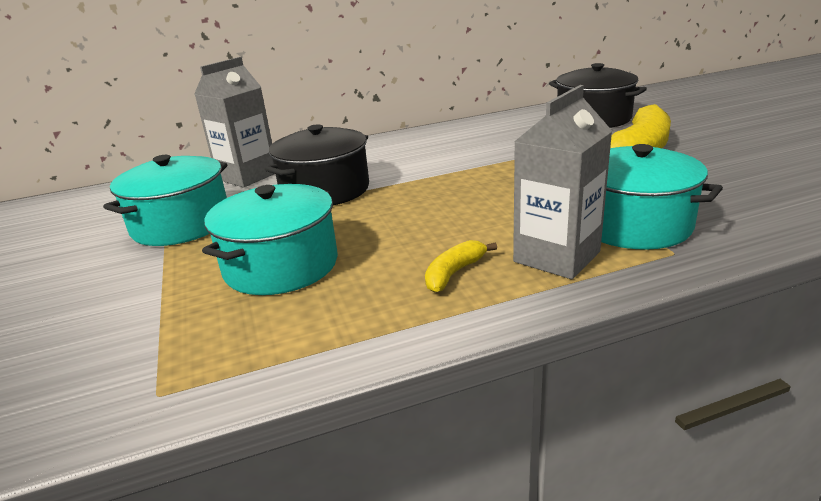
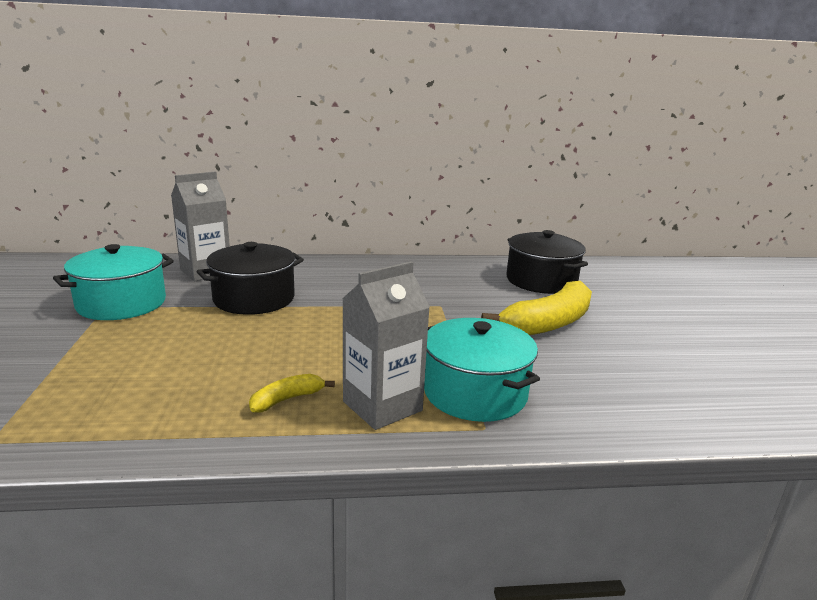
camera: 10 degrees right, 5 degrees down
turquoise pot [202,184,338,295] -> none

